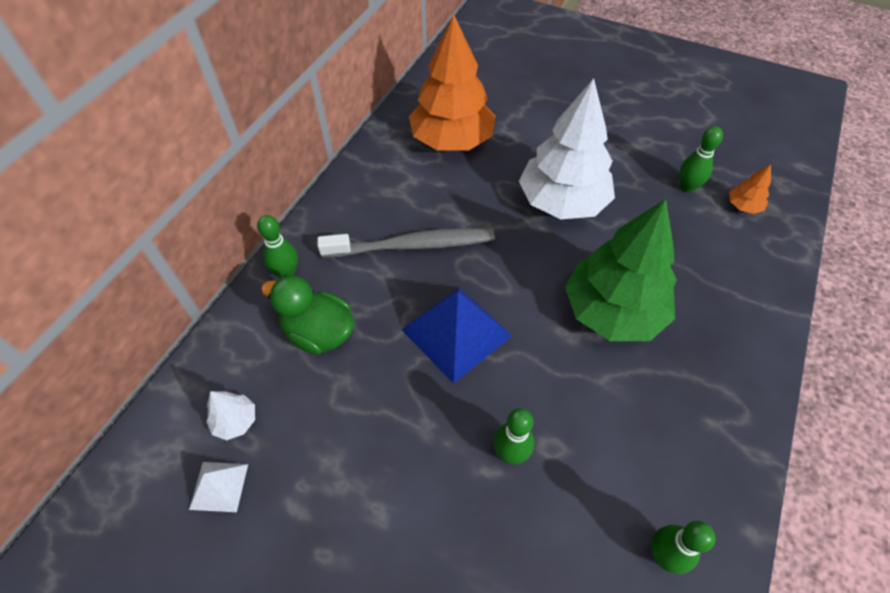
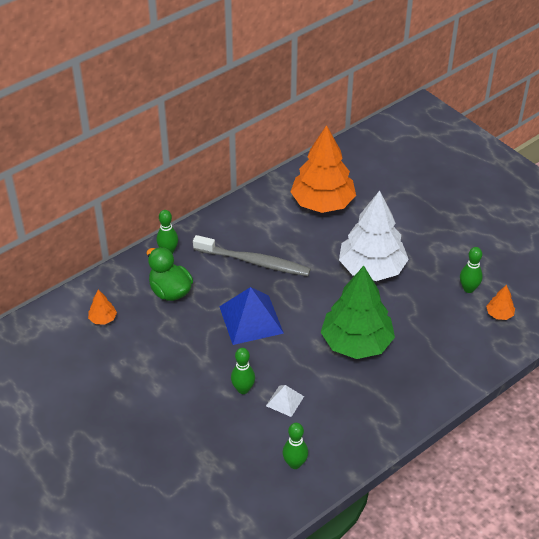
camera: 25 degrees right, 10 degrees down
white pyramid [189,462,248,512] -> white pyramid moved to [266,385,304,417]
white tree [206,391,255,440] -> orange tree [88,289,117,325]

